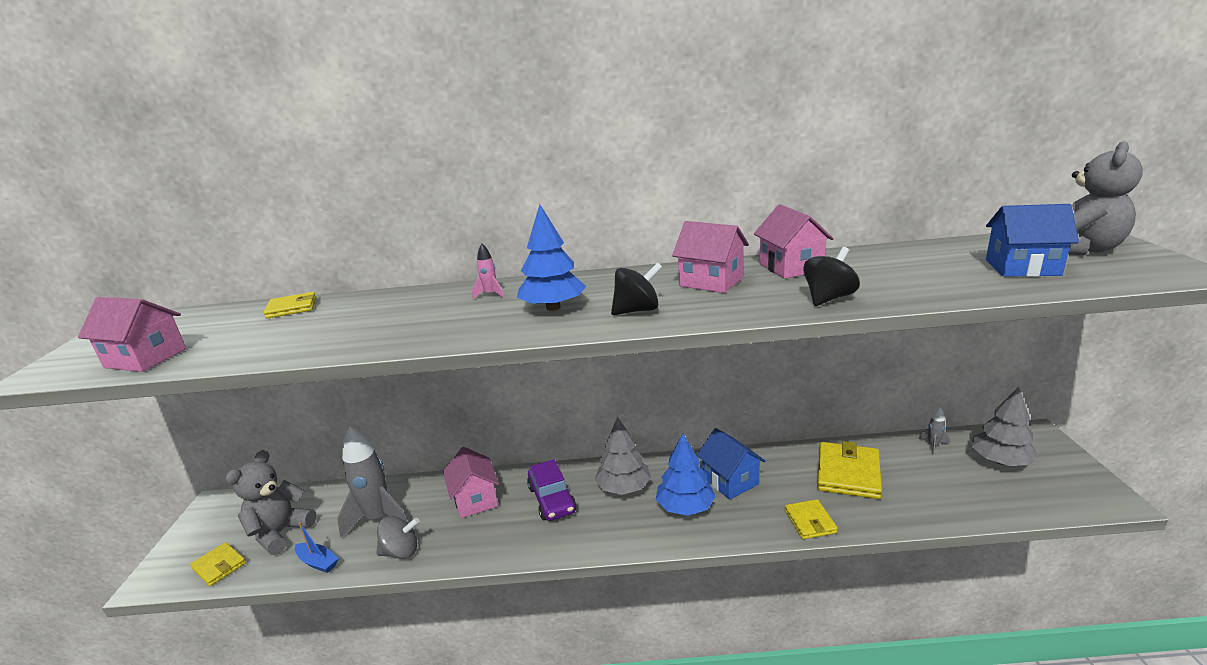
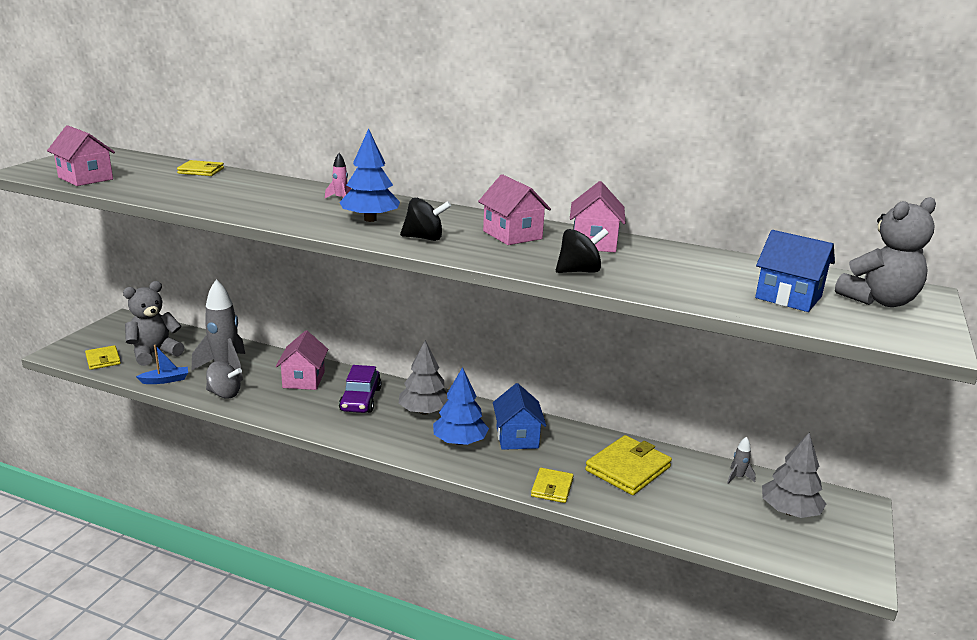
camera: 20 degrees right, 0 degrees up
blue boat [295,522,339,573] -> blue boat turned 75 degrees counterclockwise [136,345,188,384]

